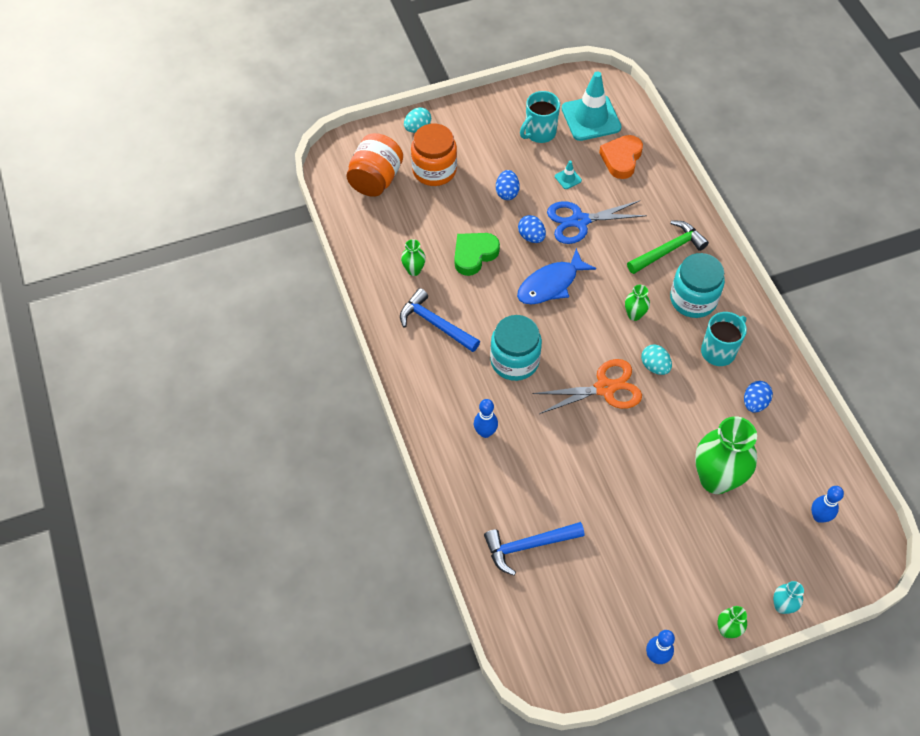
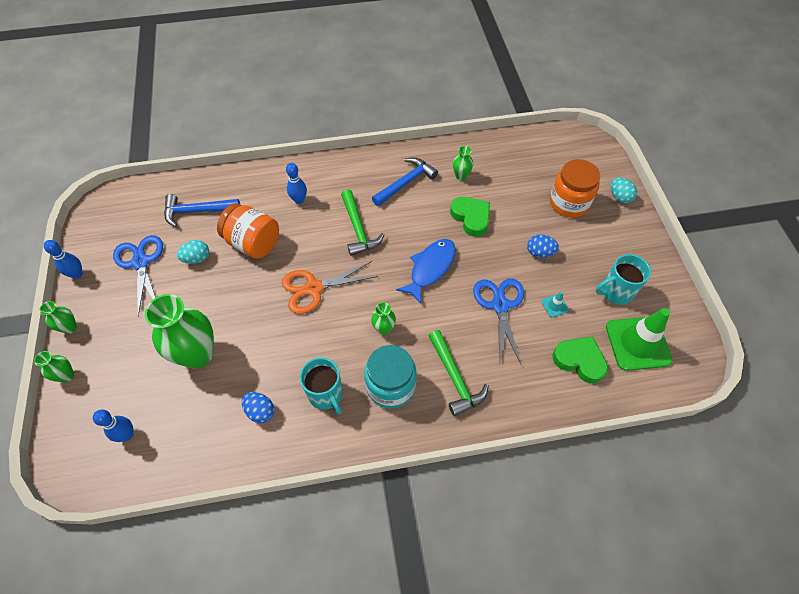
camera: 100 degrees right, 0 degrees up
orange jar [346,133,403,197] -> orange jar moved to [217,203,279,259]
blue hammer [484,522,585,575] -> blue hammer turned 90 degrees counterclockwise [164,194,240,227]
turquoise jar [490,315,542,381] -> green hammer [341,189,385,256]
blue fish [517,248,596,304] -> blue fish turned 60 degrees clockwise [396,239,456,304]
blue egg [518,215,546,243] -> none
turquoise mug [520,91,560,143] -> turquoise mug turned 75 degrees counterclockwise [596,254,651,305]
orange scissors [533,359,642,414] -> orange scissors turned 75 degrees clockwise [282,261,378,314]
turquoise traffic cone [562,71,621,141] -> green traffic cone [606,308,673,371]
orange heart [599,135,643,179] -> green heart [552,336,608,384]
turquoise egg [641,344,672,375] -> turquoise egg moved to [177,240,209,264]
turquoise vase [773,581,804,614] -> green vase [34,351,74,383]
none -> blue scissors [113,235,163,316]

